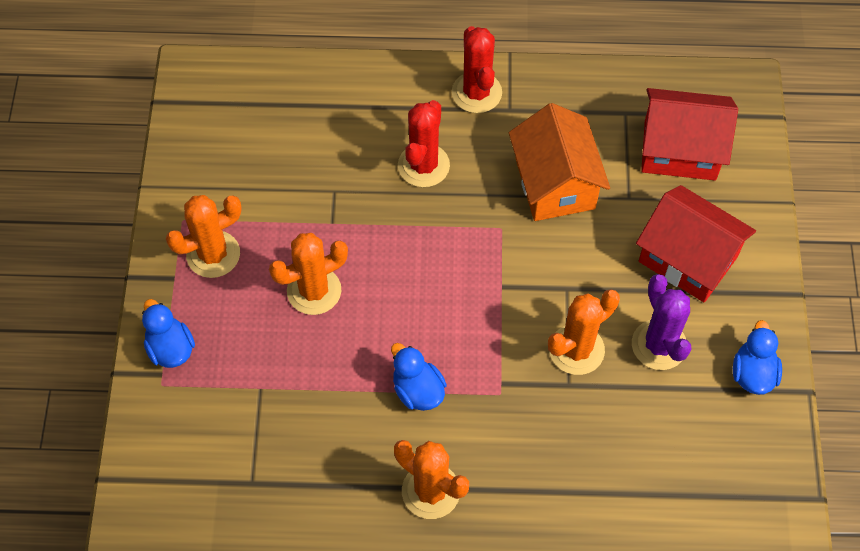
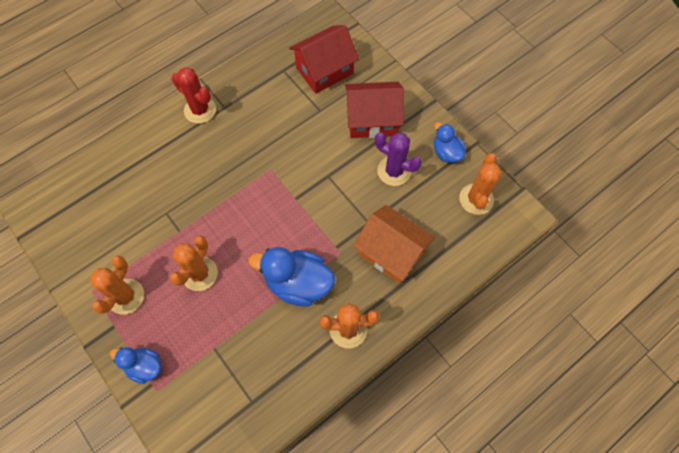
camera: 40 degrees left, 5 degrees up
blue duck [391,343,447,411] -> blue duck [248,247,335,307], size x1.72
red cactus [398,100,450,187] -> none
orange house [509,103,610,221] -> orange house moved to [353,205,435,283]
orange cactus [548,289,620,375] -> orange cactus moved to [459,153,502,215]

